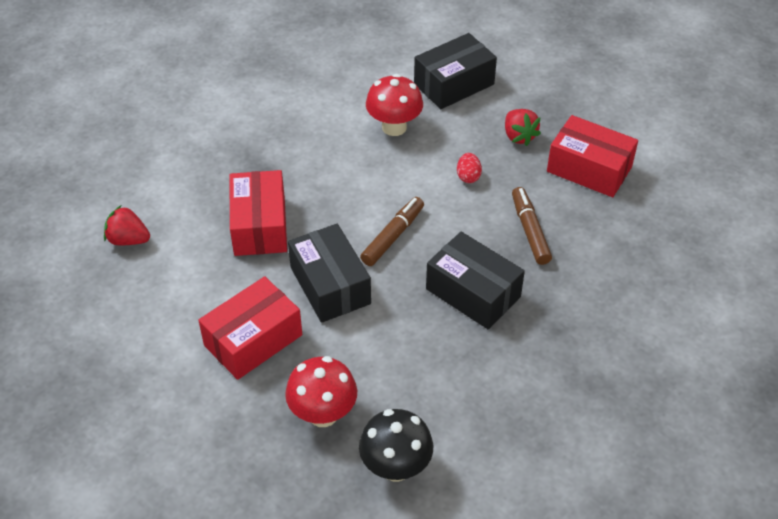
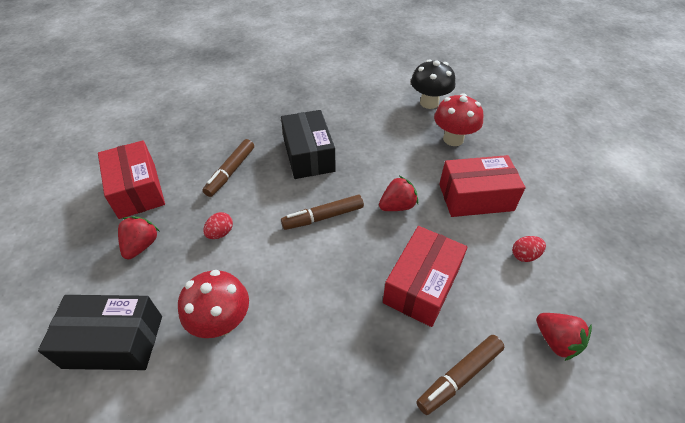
camera: 145 degrees left, 0 degrees up
black box [288,224,371,323] -> red strawberry [379,176,418,211]
none -> brown marker [416,335,504,415]
none -> red egg [512,236,546,262]

